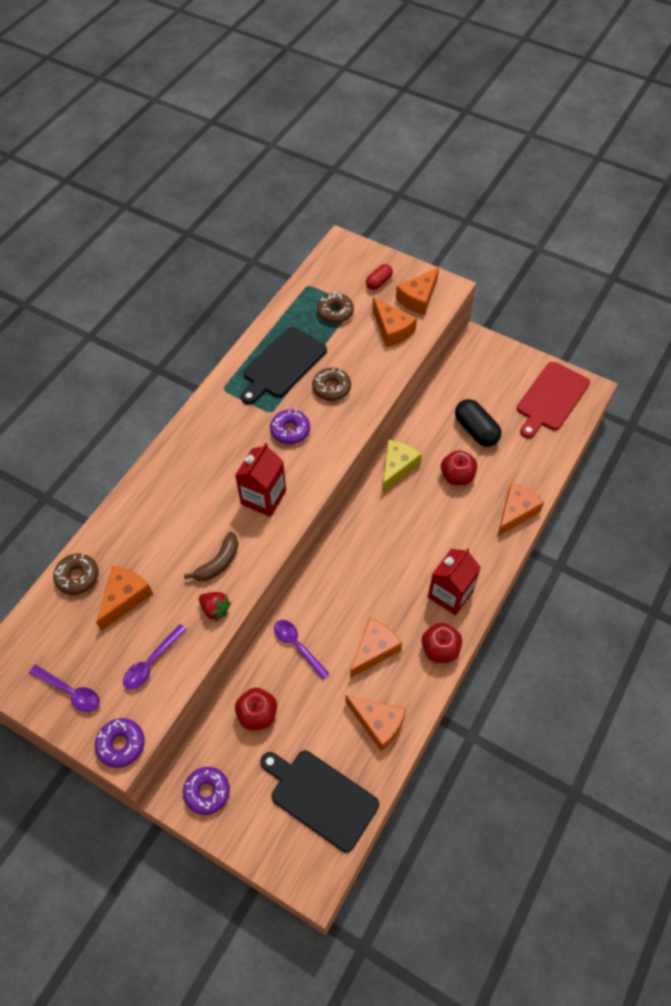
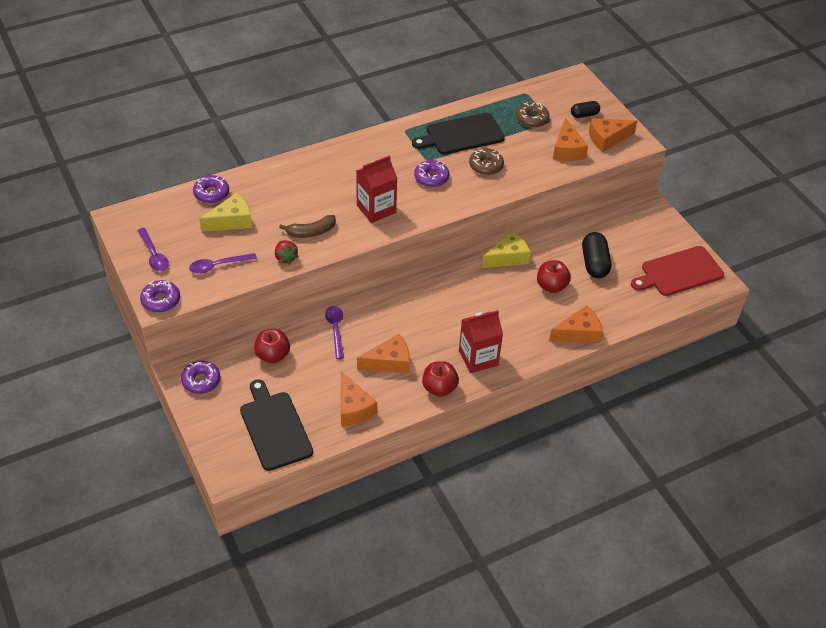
camera: 30 degrees right, 10 degrees down
brown donut [53,553,99,595] -> purple donut [193,175,229,203]
orange cheese [96,566,153,631] -> yellow cheese [199,193,252,232]
red capsule [366,264,393,290] -> black capsule [571,101,600,118]

